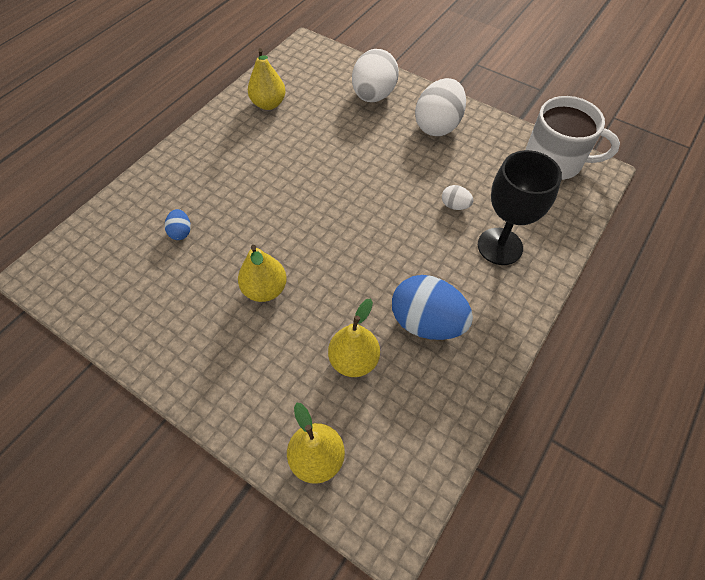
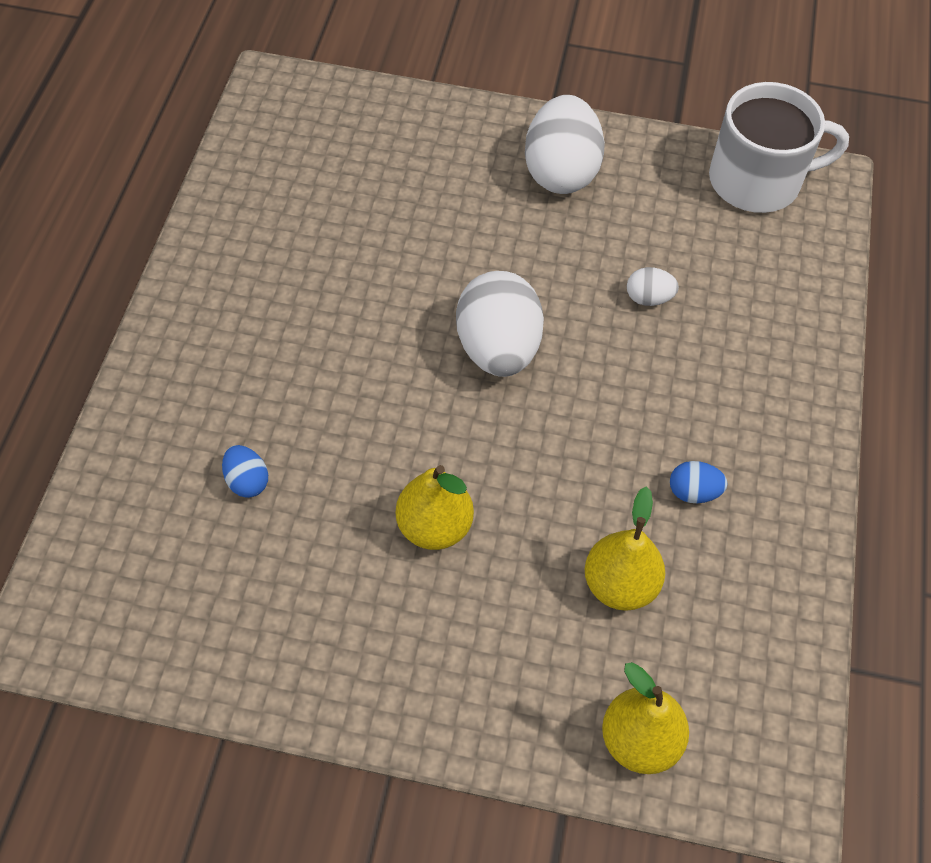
camera: 25 degrees left, 0 degrees up
yellow pear [248,48,286,110] -> none
white egg [352,49,399,102] -> white egg moved to [456,271,544,377]
blue egg [392,275,473,340] -> blue egg [670,461,727,503], size x0.46
black goblet [478,150,562,265] -> none

